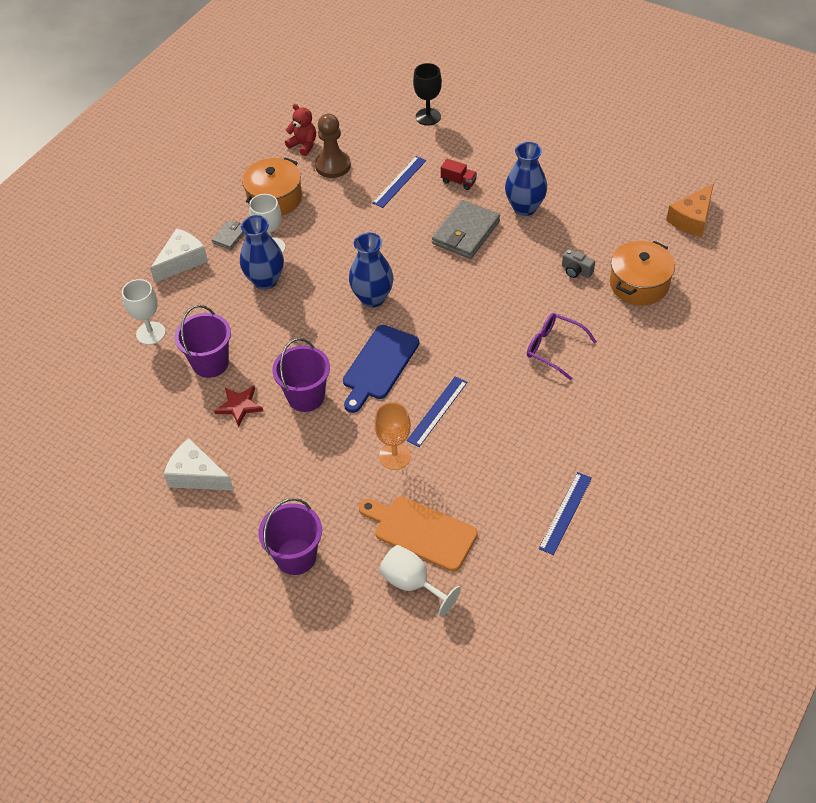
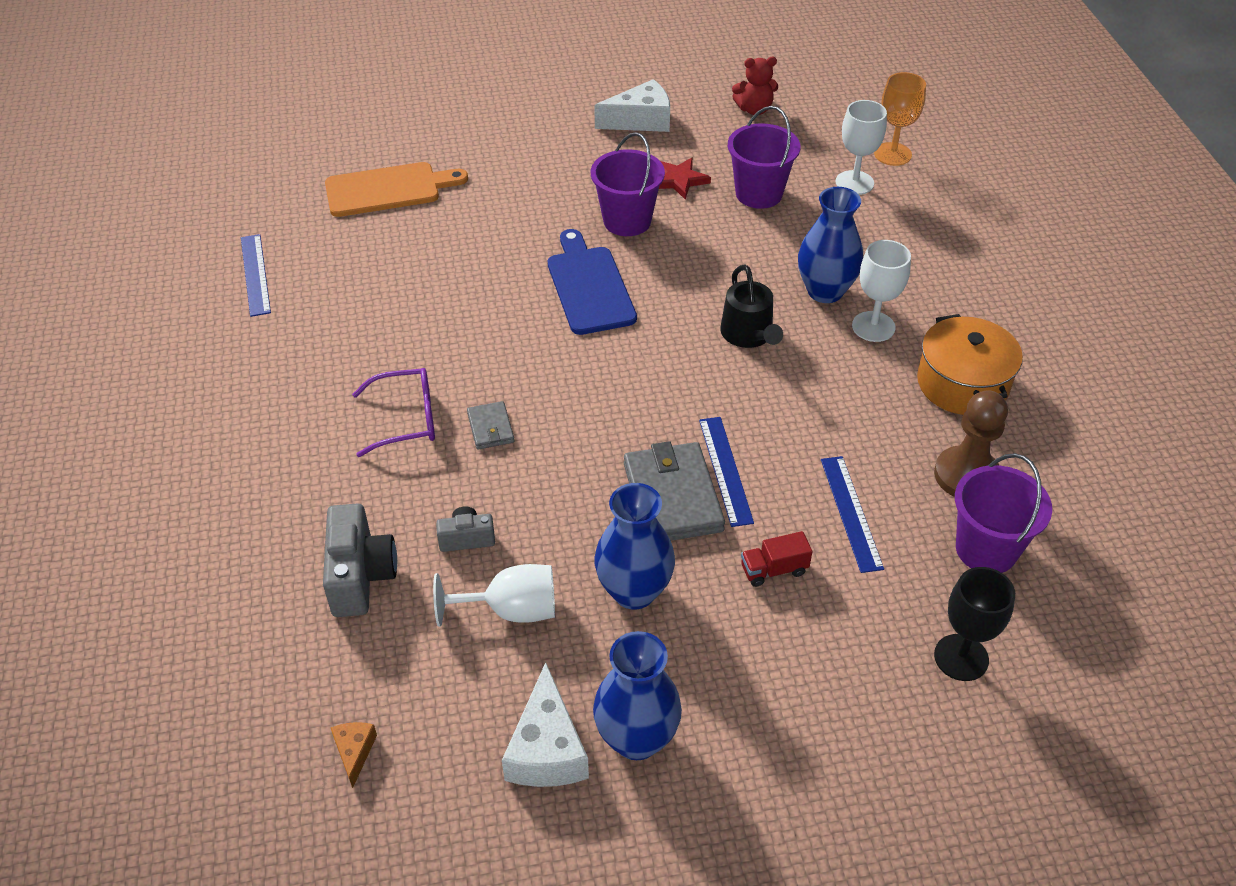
camera: 135 degrees right, 5 degrees down
white cheese [150,228,208,283] -> white cheese moved to [502,662,589,787]
grey wallet [212,220,245,250] -> grey wallet moved to [467,401,514,450]
purple bucket [258,498,322,575] -> purple bucket moved to [955,453,1052,573]
red teddy bear [285,104,316,156] -> red teddy bear moved to [732,57,778,115]
blue vase [349,232,393,307] -> blue vase moved to [593,631,682,760]
orange goblet [374,402,411,470] -> orange goblet moved to [874,72,926,166]
white goblet [379,545,461,617] -> white goblet moved to [433,564,555,627]
blue ruler [406,376,467,447] -> blue ruler moved to [699,417,754,527]
orange pot [610,241,675,305] -> grey camera [323,503,397,617]
orange cheese [666,183,714,237] -> orange cheese [331,722,377,788], size x0.52
none -> black watering can [720,264,783,348]

